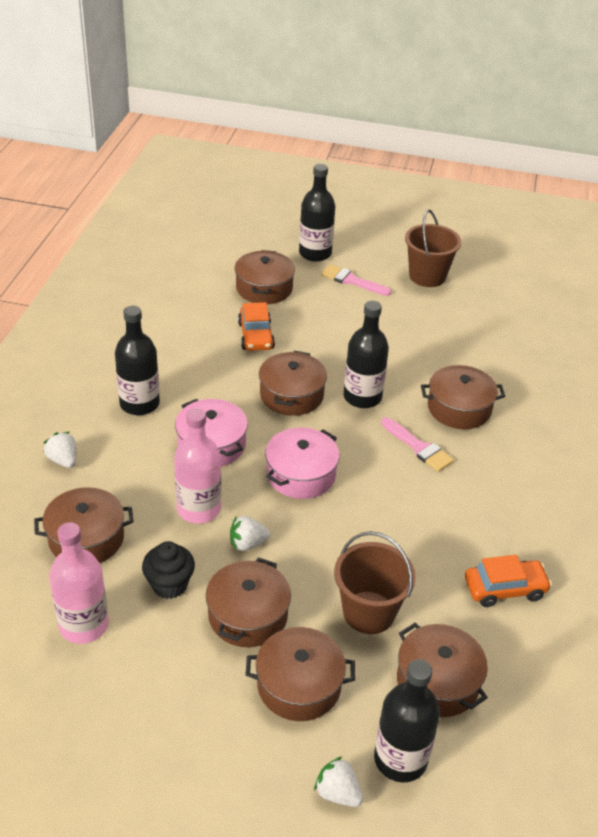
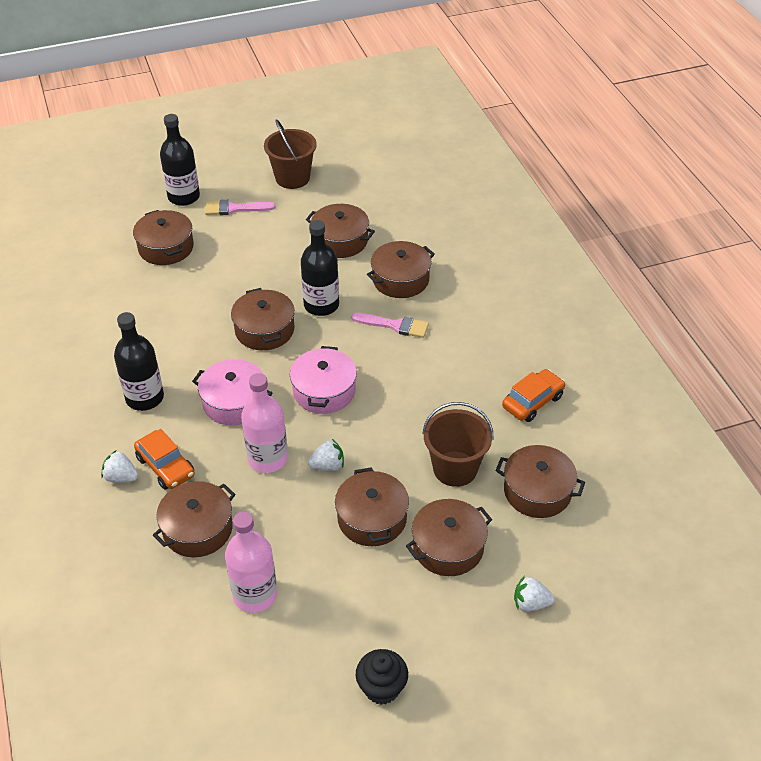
camera: 30 degrees left, 5 degrees up
black cupcake [142,541,195,599] -> black cupcake moved to [356,649,408,705]
white strawberry [230,516,270,551] -> white strawberry turned 150 degrees counterclockwise [308,439,344,471]
orange car [238,302,275,351] -> orange car moved to [134,429,195,490]
black bottle [374,659,440,782] -> none
none -> brown pot [306,204,375,258]

